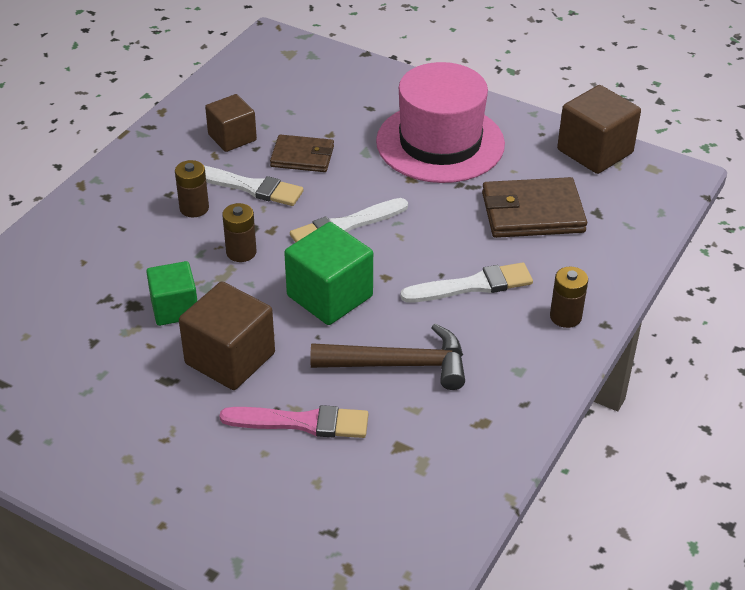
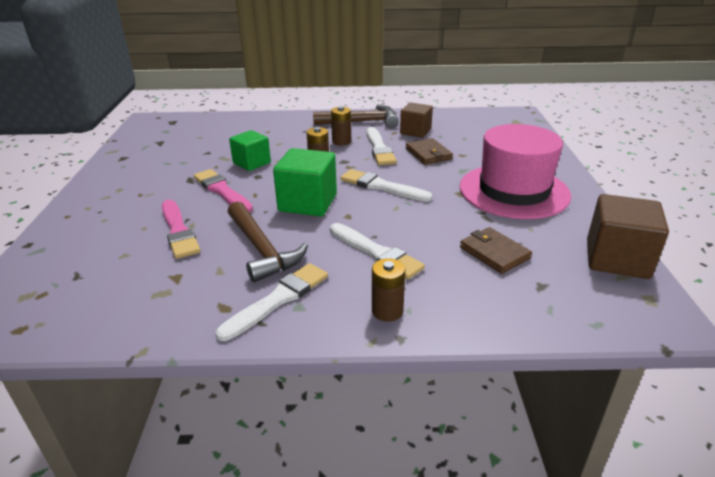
camera: 60 degrees right, 10 degrees down
brown cube [179,282,275,390] -> pink brush [193,169,253,212]
brown wallet [482,177,587,238] -> brown wallet [460,227,532,274], size x0.64
none -> white brush [216,263,328,341]
none -> brown hammer [313,105,398,127]

